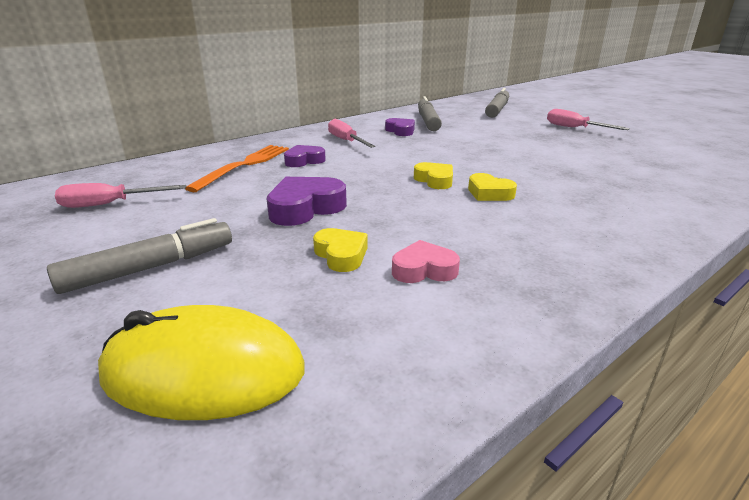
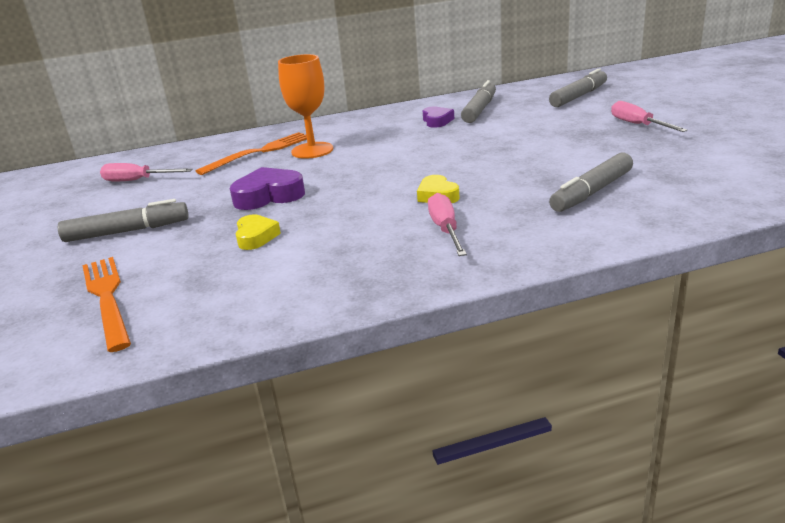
camera: 25 degrees right, 0 degrees up
yellow mouse [98,305,305,420] -> orange fork [82,257,131,352]
purple heart [284,145,326,167] -> orange goblet [278,54,333,159]
pink screwdriver [328,119,376,148] -> pink screwdriver moved to [428,193,467,256]
pink heart [392,240,460,283] -> none
yellow heart [414,162,453,189] -> none
none -> grey marker [549,153,633,212]

